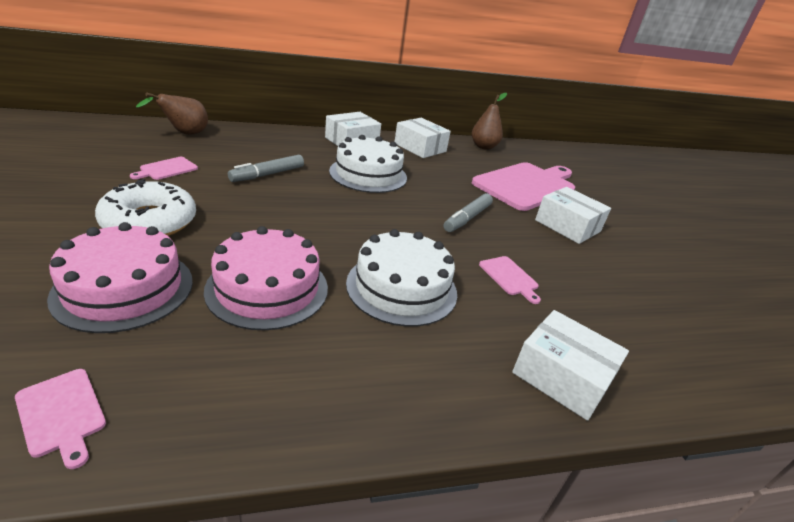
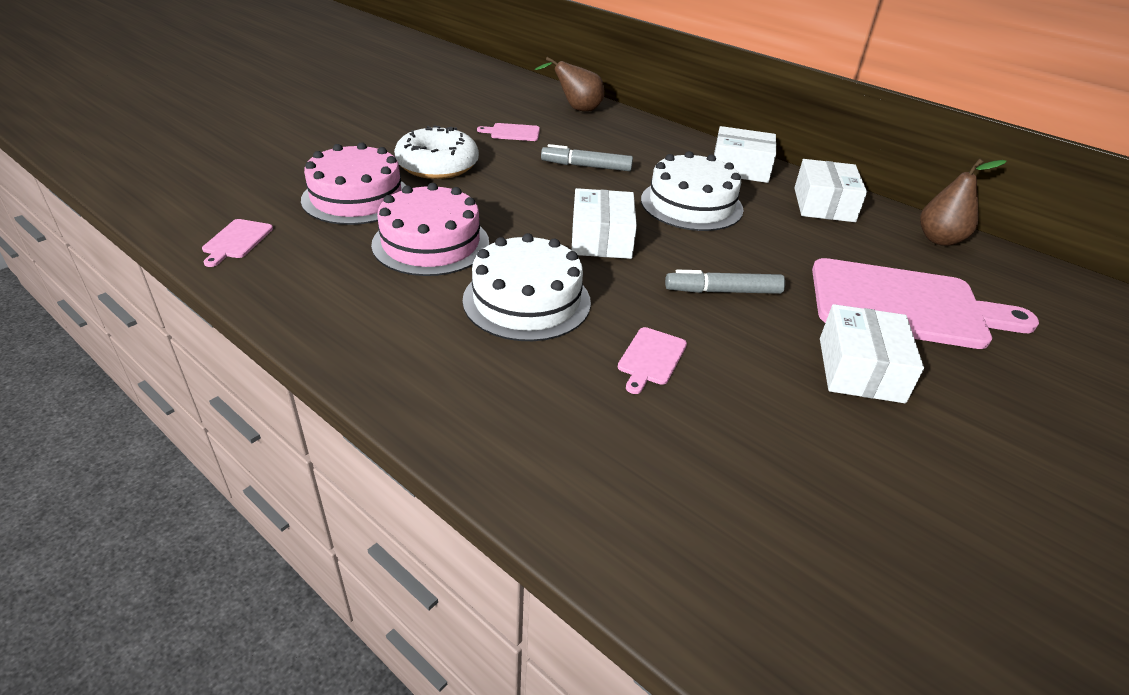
camera: 55 degrees right, 5 degrees up
white box [512,310,629,421] -> white box moved to [571,188,637,259]

